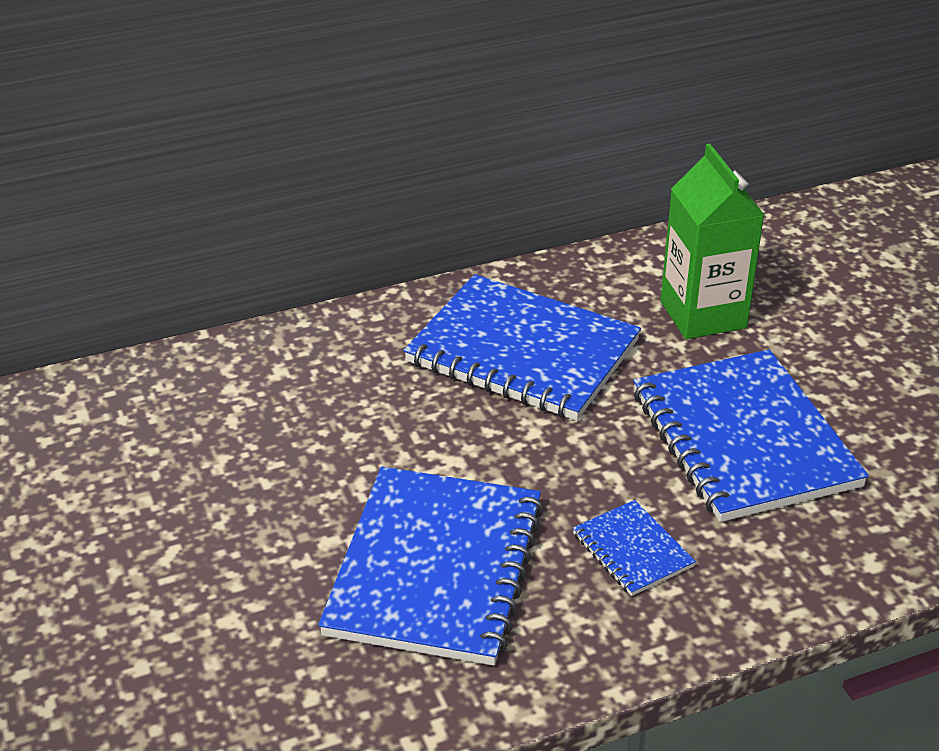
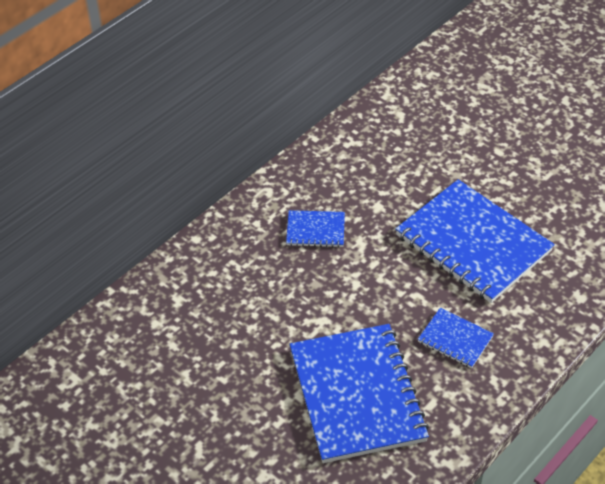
camera: 25 degrees left, 10 degrees up
blue notebook [403,274,641,421] -> blue notebook [286,210,345,248], size x0.46
green carton [661,144,764,339] -> none

